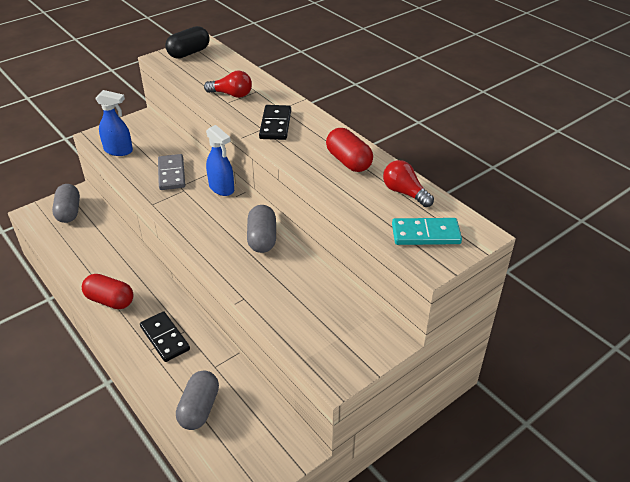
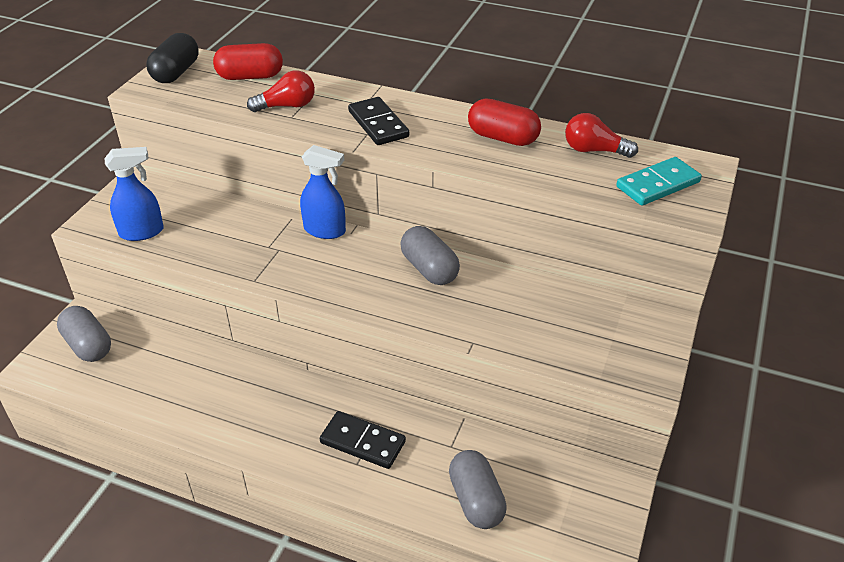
camera: 30 degrees left, 0 degrees up
red capsule [82,274,134,309] -> red capsule moved to [213,43,283,80]
grey domino [158,154,185,190] -> none

